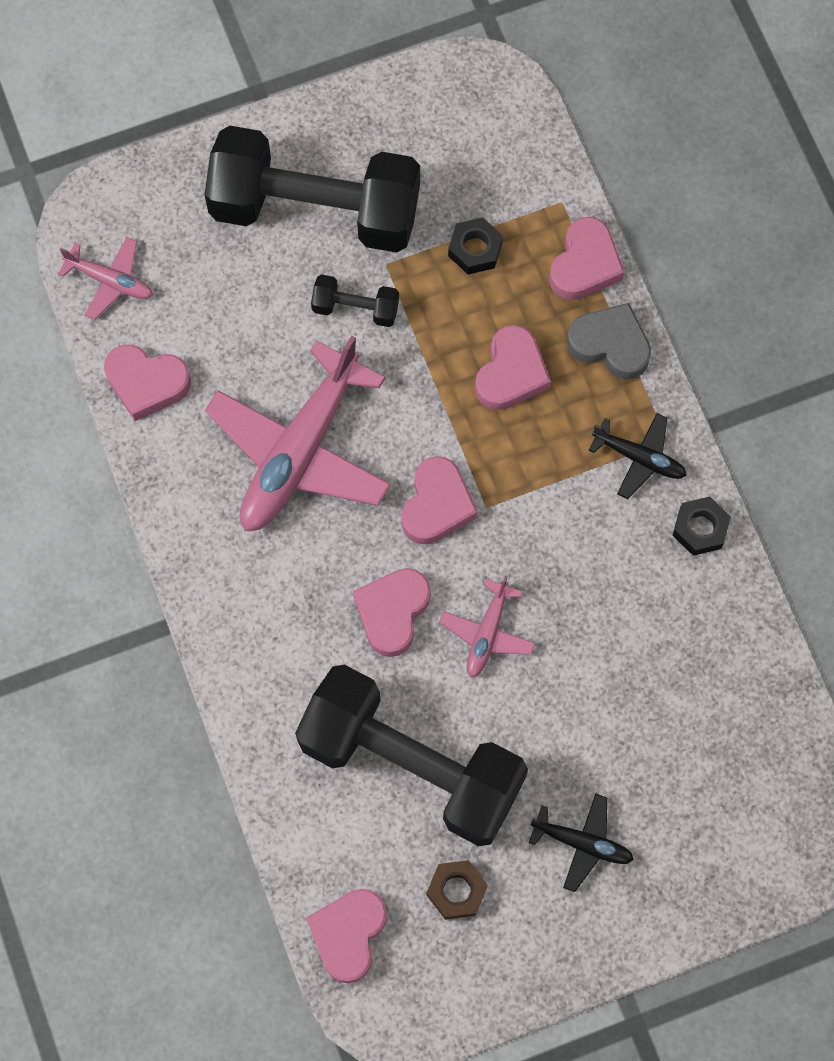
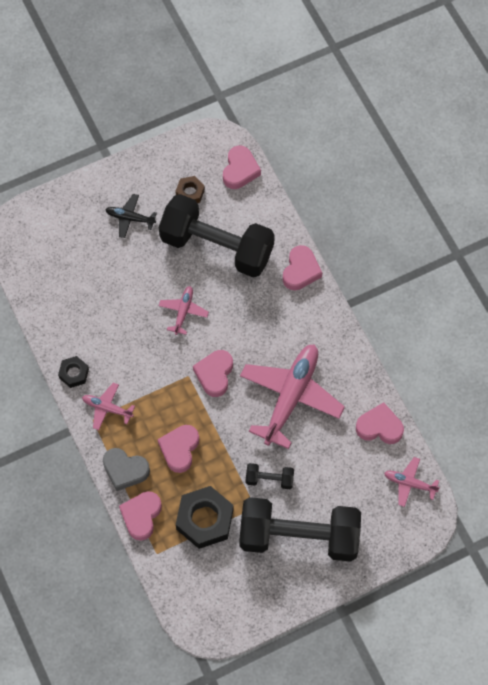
camera: 175 degrees right, 5 degrees down
pink heart [353,568,431,657] -> pink heart moved to [283,245,322,291]
black nut [448,217,503,274] -> black nut [176,486,233,549], size x1.88
black plane [589,413,687,499] -> pink plane [82,383,135,430]

